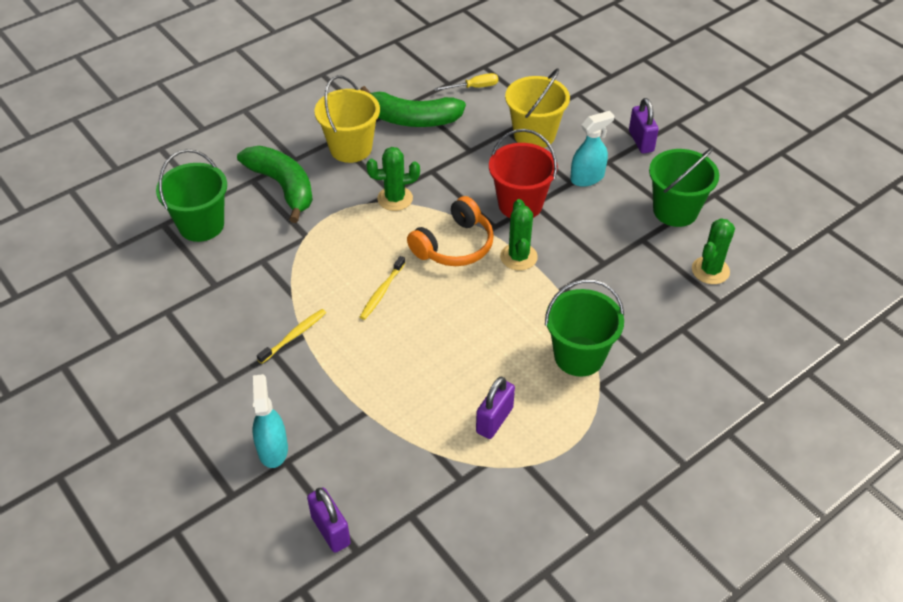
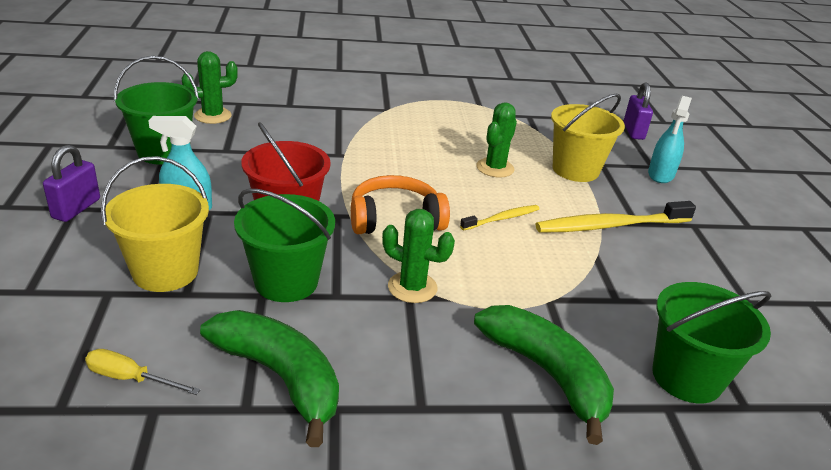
camera: 150 degrees left, 15 degrees down
green banana [237,146,313,223] -> green banana turned 150 degrees clockwise [474,305,614,445]
yellow toothbrush [257,309,326,364] -> yellow toothbrush [536,201,696,233], size x1.82
yellow bucket [314,75,380,163] -> yellow bucket moved to [551,93,625,182]
purple padlock [476,376,515,439] -> none
green cactus [500,199,538,271] -> green cactus moved to [476,102,517,177]
green bucket [545,279,624,377] -> green bucket moved to [234,189,335,302]

